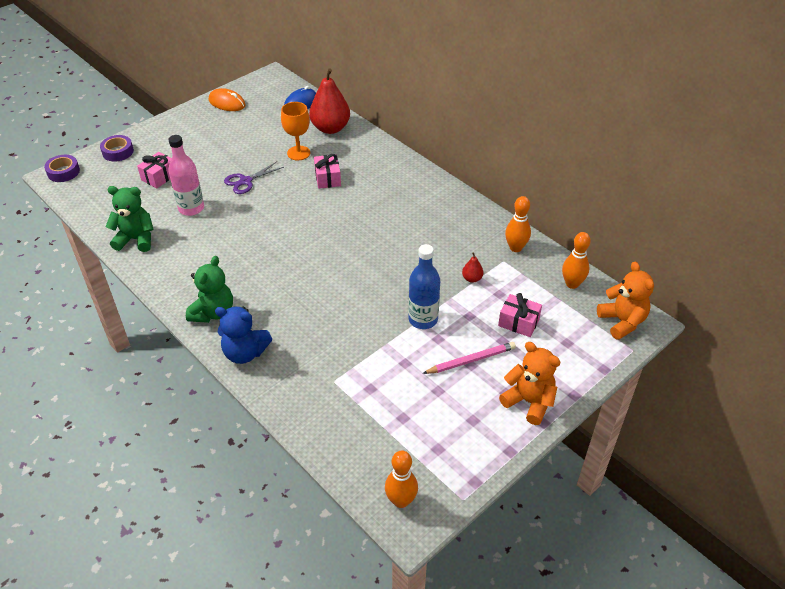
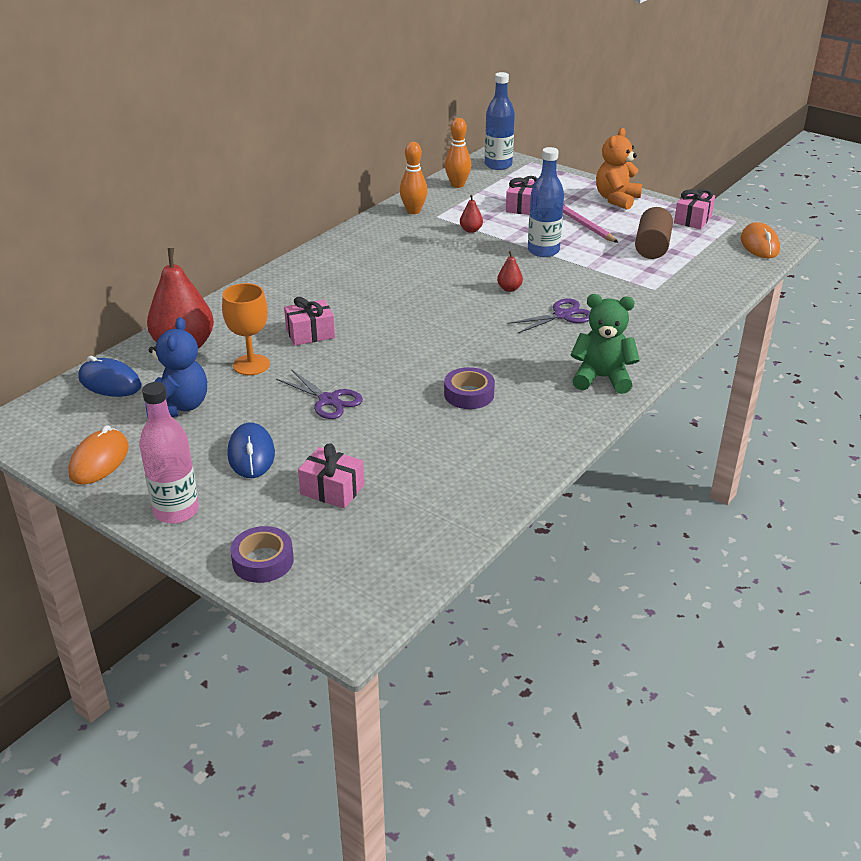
camera: 100 degrees left, 10 degrees down
purple tape [44,155,80,182] -> purple tape moved to [444,367,495,409]
green teddy bear [106,186,153,252] -> none
pink bottle [169,135,204,216] -> pink bottle moved to [139,382,199,524]
blue teddy bear [215,306,272,364] -> blue teddy bear moved to [145,317,207,418]
orange bowling pin [385,450,418,508] -> orange mouse [740,222,780,258]
orange teddy bear [597,262,654,340] -> blue bottle [485,72,515,170]
none -> blue mouse [227,422,275,478]
none -> red pear [497,251,523,292]
none -> purple scissors [508,298,590,334]
none -> brown cylinder [635,207,673,259]
none -> pink gift [674,189,715,229]

